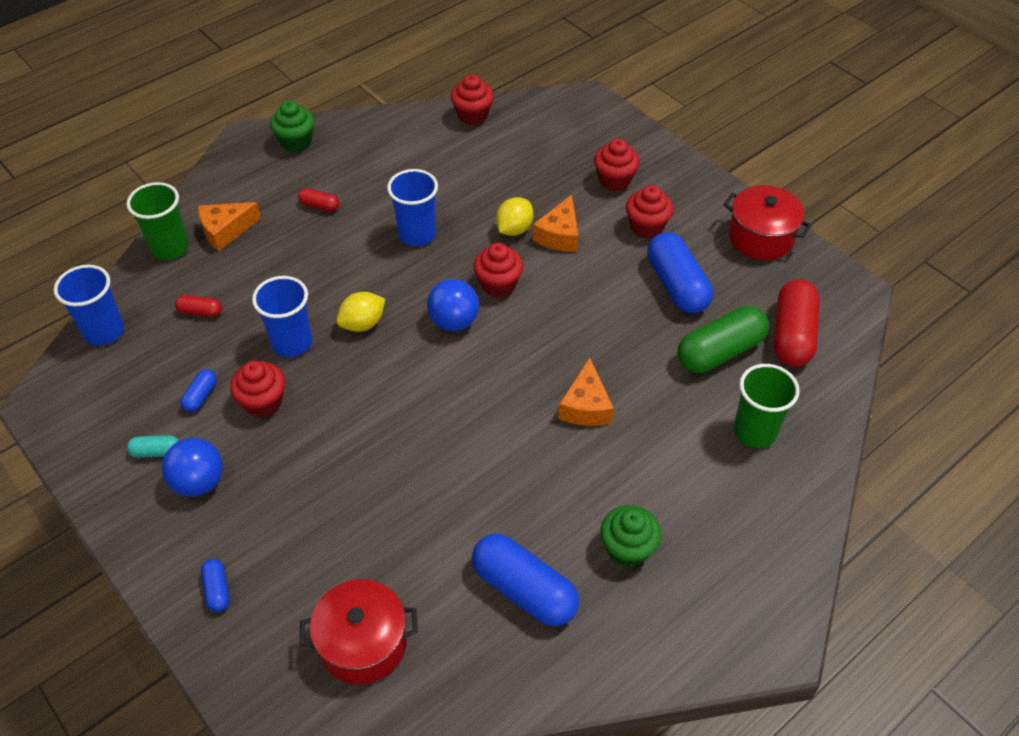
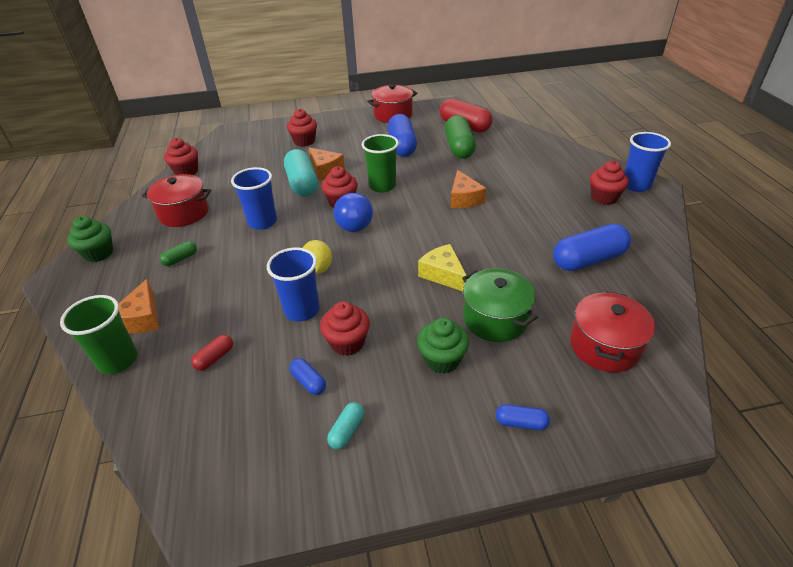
camera: 60 degrees left, 10 degrees down
blue cup [54,265,124,346] -> blue cup moved to [625,132,671,192]
blue ball [162,438,223,497] -> none
red capsule [298,188,339,212] -> green capsule [159,241,197,266]
yellow lemon [496,197,534,236] -> turquoise capsule [284,149,318,197]
orange cheese [558,358,614,426] -> orange cheese turned 45 degrees clockwise [450,170,486,208]
green cupcake [601,505,661,568] -> green cupcake moved to [417,318,469,374]
red cupcake [626,185,673,239] -> red cupcake moved to [590,161,629,205]
blue capsule [647,232,713,313] -> blue capsule turned 75 degrees clockwise [388,114,417,157]
green cup [734,364,800,448] -> green cup moved to [362,134,399,193]
none -> red pot [142,174,211,227]
none -> yellow cheese [418,244,466,291]
none -> green pot [462,268,538,342]

